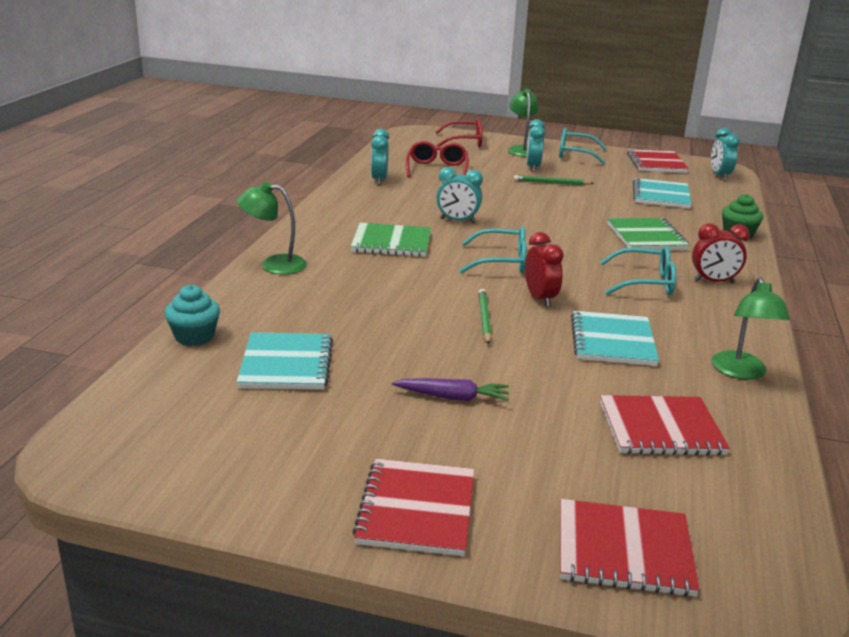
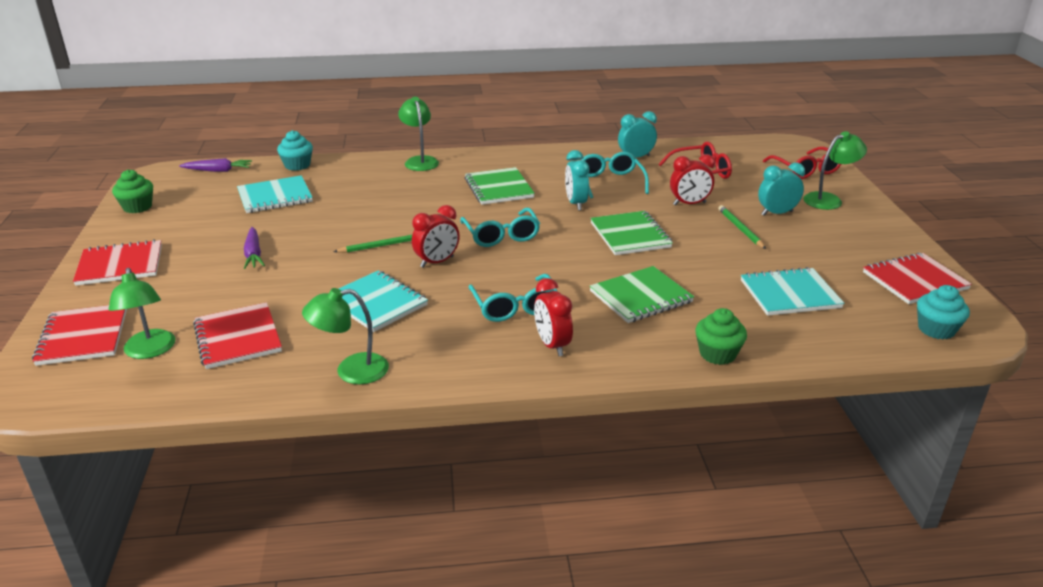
camera: 70 degrees right, 5 degrees up
turquoise glasses [559,128,607,165] -> turquoise glasses moved to [581,152,649,198]
turquoise notebook [571,311,659,366] -> turquoise notebook turned 60 degrees clockwise [339,270,428,332]
turquoise clock [711,128,740,180] -> turquoise cupcake [917,285,970,339]
none -> green lamp [109,268,175,359]
none -> green cupcake [112,169,153,213]
none -> purple carrot [179,158,252,172]
none -> green notebook [590,211,673,255]
none -> red clock [670,154,715,206]

